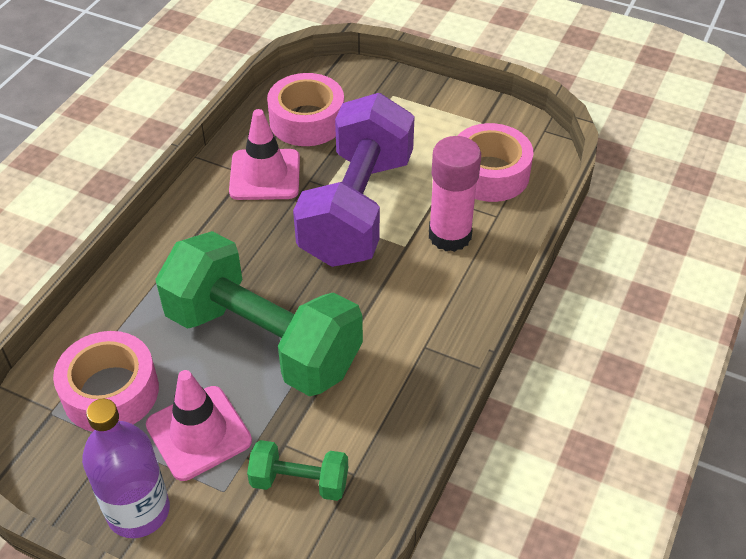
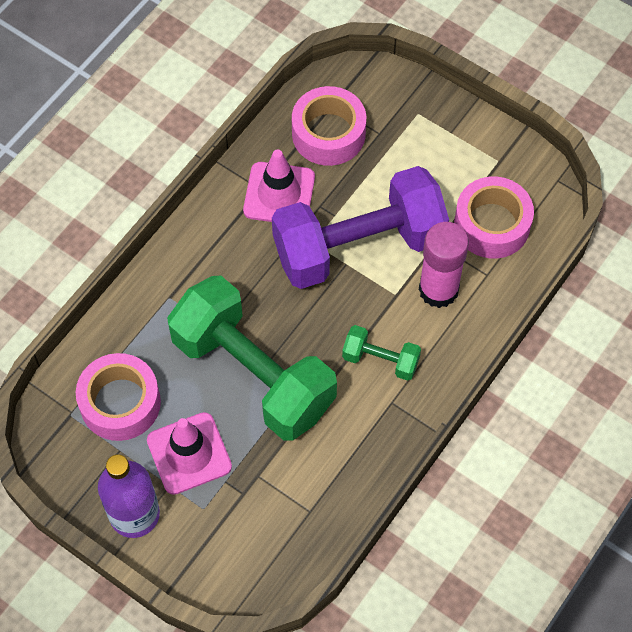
camera: 10 degrees right, 15 degrees up
green dumbbell [247,440,348,501] -> green dumbbell moved to [342,325,421,381]
purple dumbbell [293,93,415,267] -> purple dumbbell turned 45 degrees clockwise [272,166,449,289]

